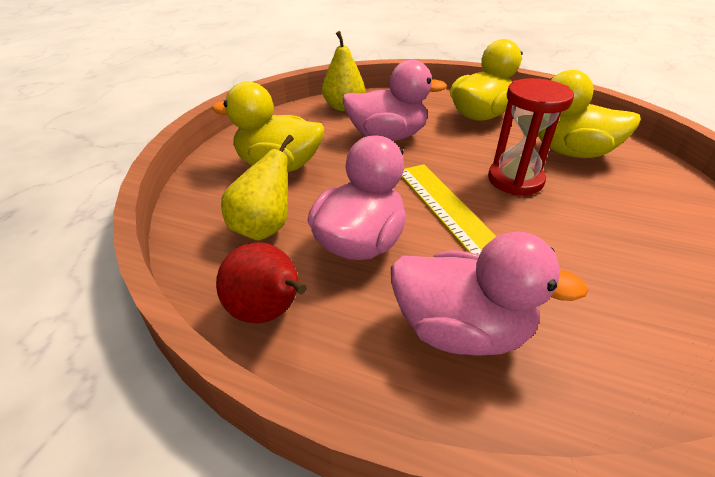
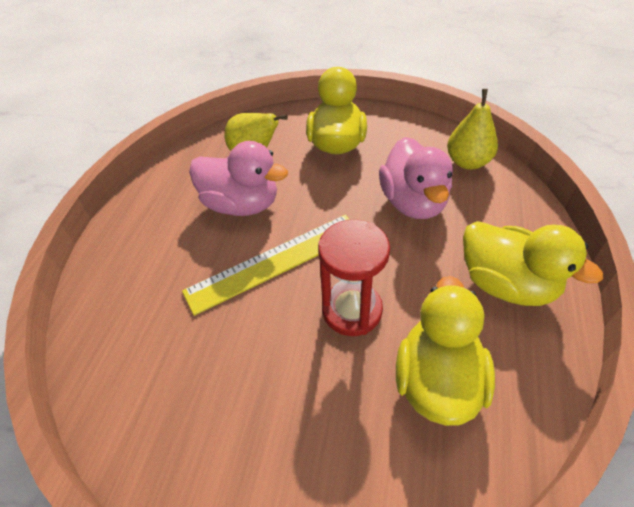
camera: 85 degrees right, 10 degrees up
red pear [216,243,307,323] -> none
pink duck [391,232,588,356] -> none

